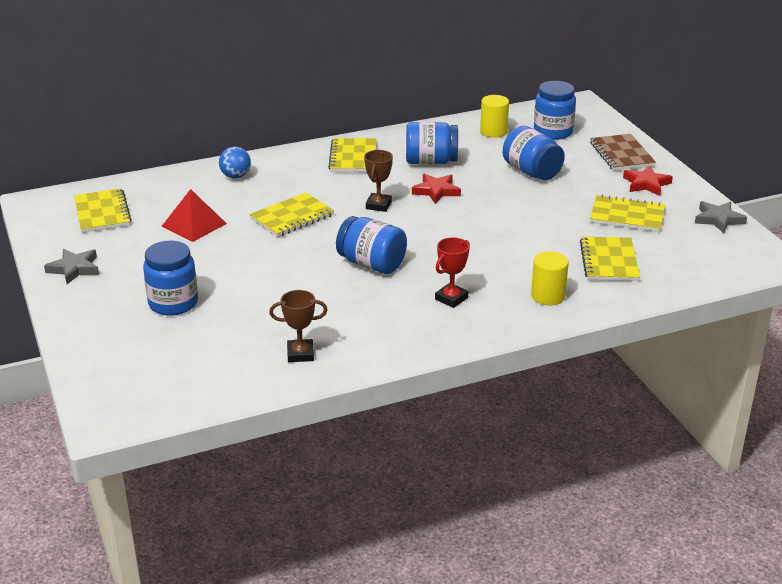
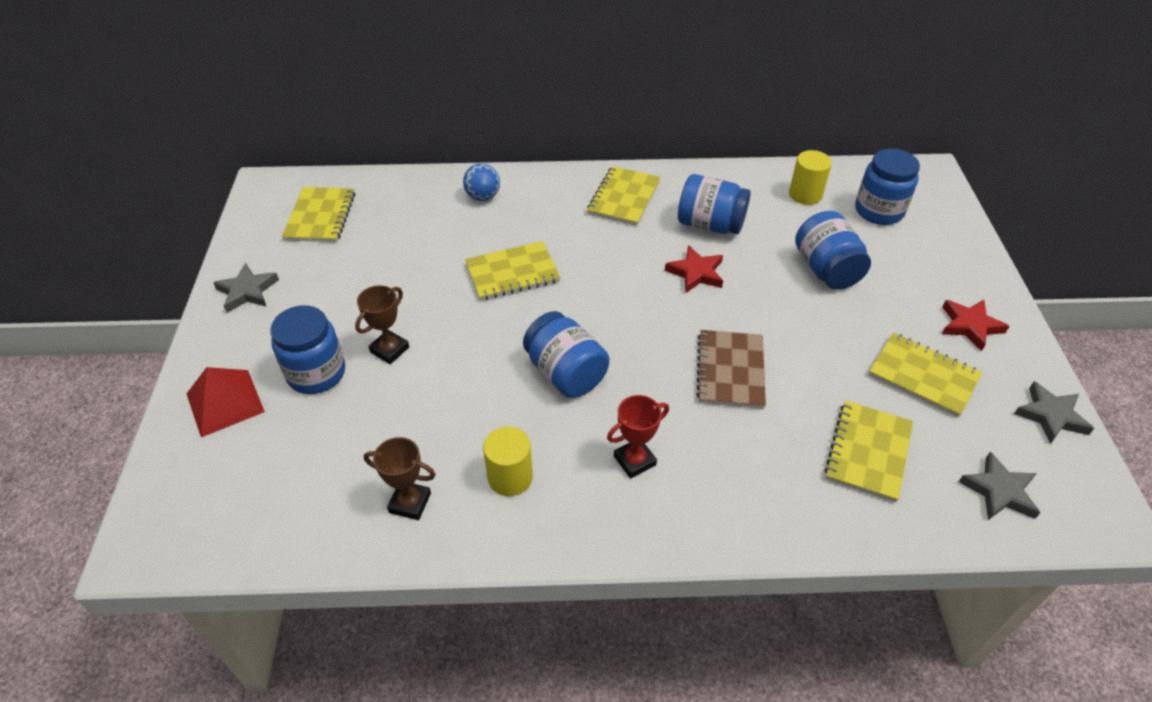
camera: 20 degrees right, 15 degrees up
red pyramid [162,189,227,242] -> red pyramid moved to [187,367,265,437]
brown trophy [364,150,393,212] -> brown trophy moved to [355,285,409,364]
yellow cylinder [531,251,569,305] -> yellow cylinder moved to [483,426,533,496]
brown notebook [590,134,656,171] -> brown notebook moved to [696,330,766,409]
none -> grey star [959,452,1040,520]

